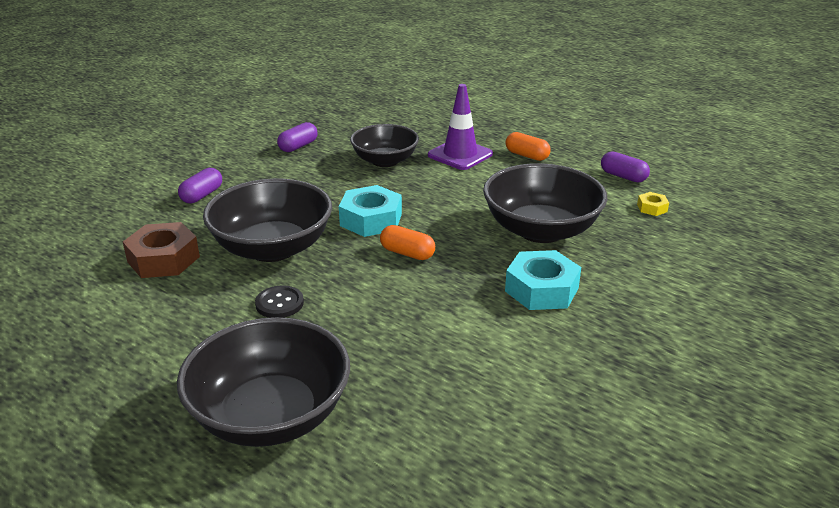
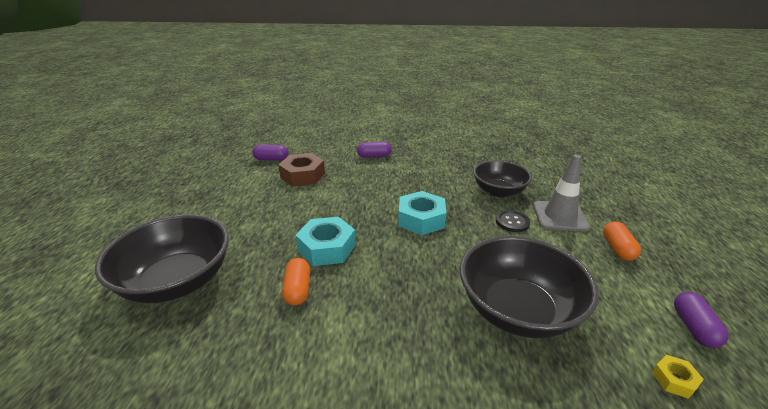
camera: 55 degrees right, 0 degrees up
black bowl [203,178,332,262] -> none
black button [255,286,304,318] -> black button moved to [496,210,530,232]
purple capsule [277,122,317,152] -> purple capsule moved to [252,145,288,161]
orange capsule [380,225,435,260] -> orange capsule moved to [282,258,310,305]
purple traffic cone [428,84,493,170] -> grey traffic cone [533,155,590,232]
turquoise nut [505,250,581,310] -> turquoise nut moved to [296,217,356,266]

